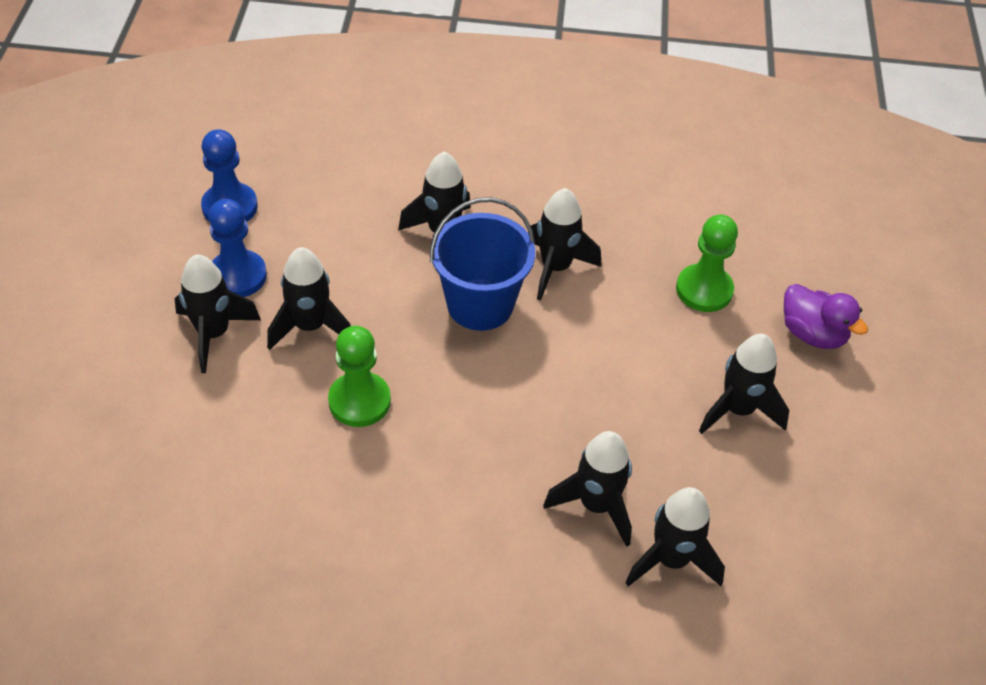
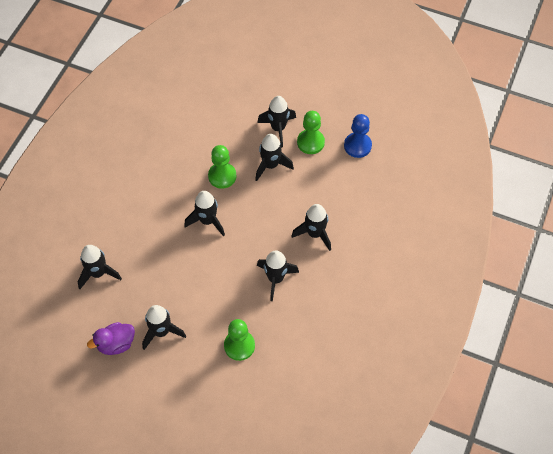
camera: 110 degrees right, 10 degrees up
blue pawn [208,199,267,297] -> green pawn [297,111,325,154]
blue bucket [430,197,535,331] -> none
black rocket [543,431,632,547] -> black rocket moved to [184,191,225,236]
purple duck [784,284,868,349] -> purple duck moved to [87,322,135,355]

